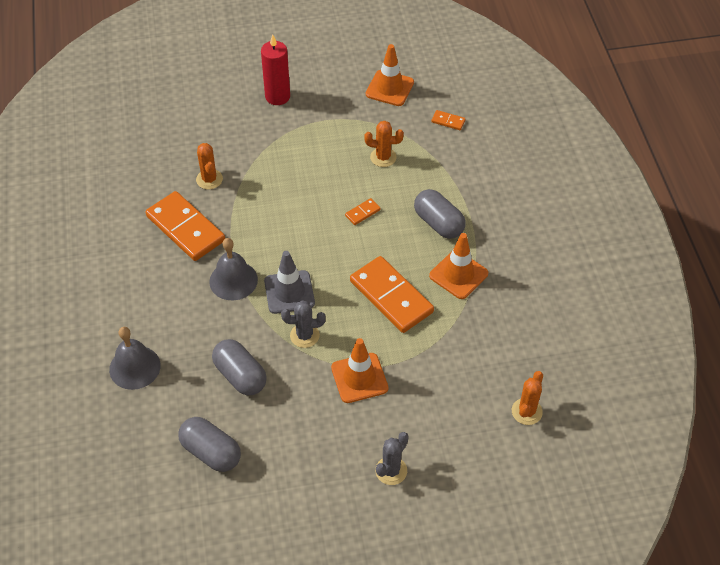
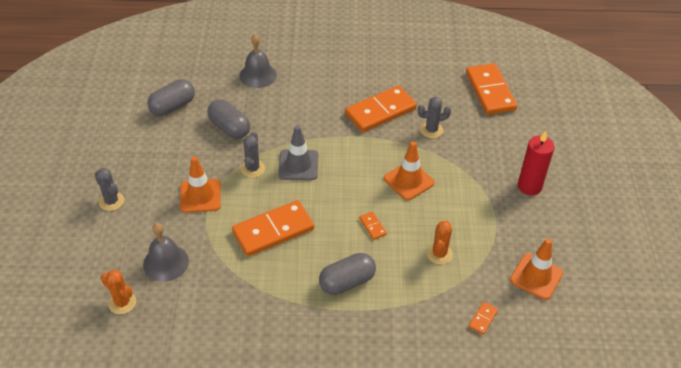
camera: 100 degrees right, 5 degrees down
orange cactus [196,143,223,189] -> grey cactus [418,97,451,138]
grey bell [209,238,258,300] -> grey bell moved to [143,223,189,282]
grey capsule [212,339,267,395] -> grey capsule turned 75 degrees clockwise [207,99,250,139]
orange traffic cone [429,233,488,299] -> orange traffic cone moved to [384,141,435,200]
none -> orange domino [466,63,517,115]

